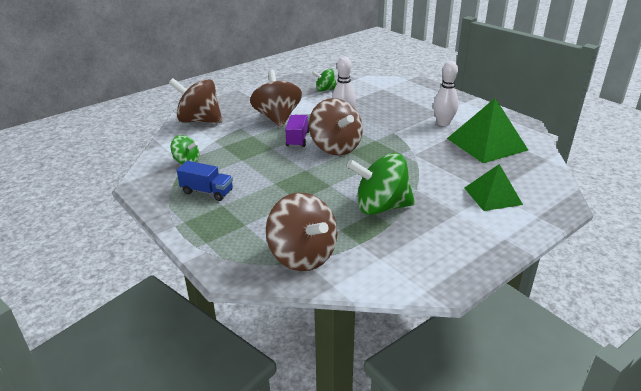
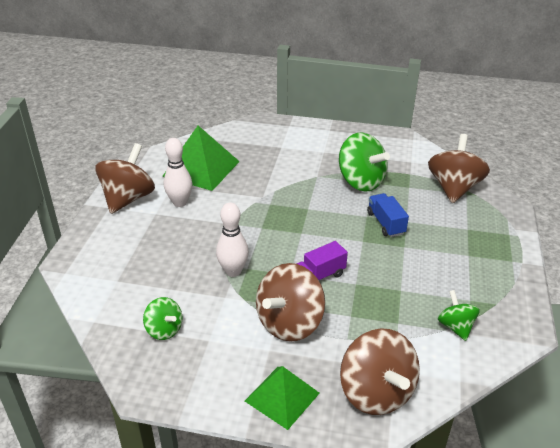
camera: 130 degrees left, 5 degrees up
blue truck [177,161,233,201] -> blue truck moved to [367,193,409,237]
brown spinning top [309,98,363,156] -> brown spinning top moved to [95,143,155,214]
green pyramid [465,164,523,211] -> green pyramid moved to [245,366,320,430]

